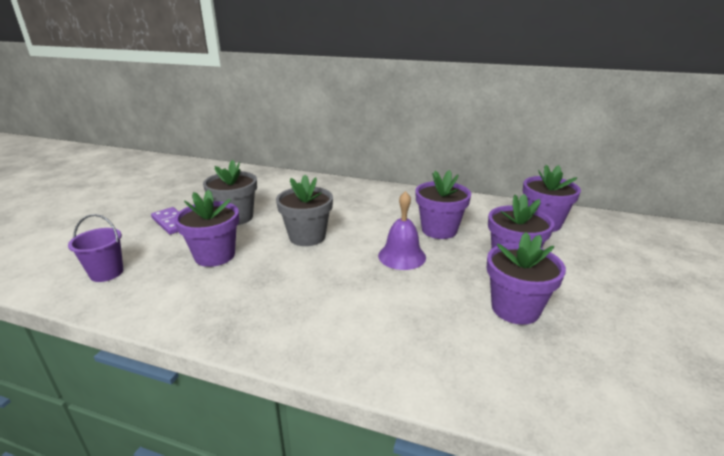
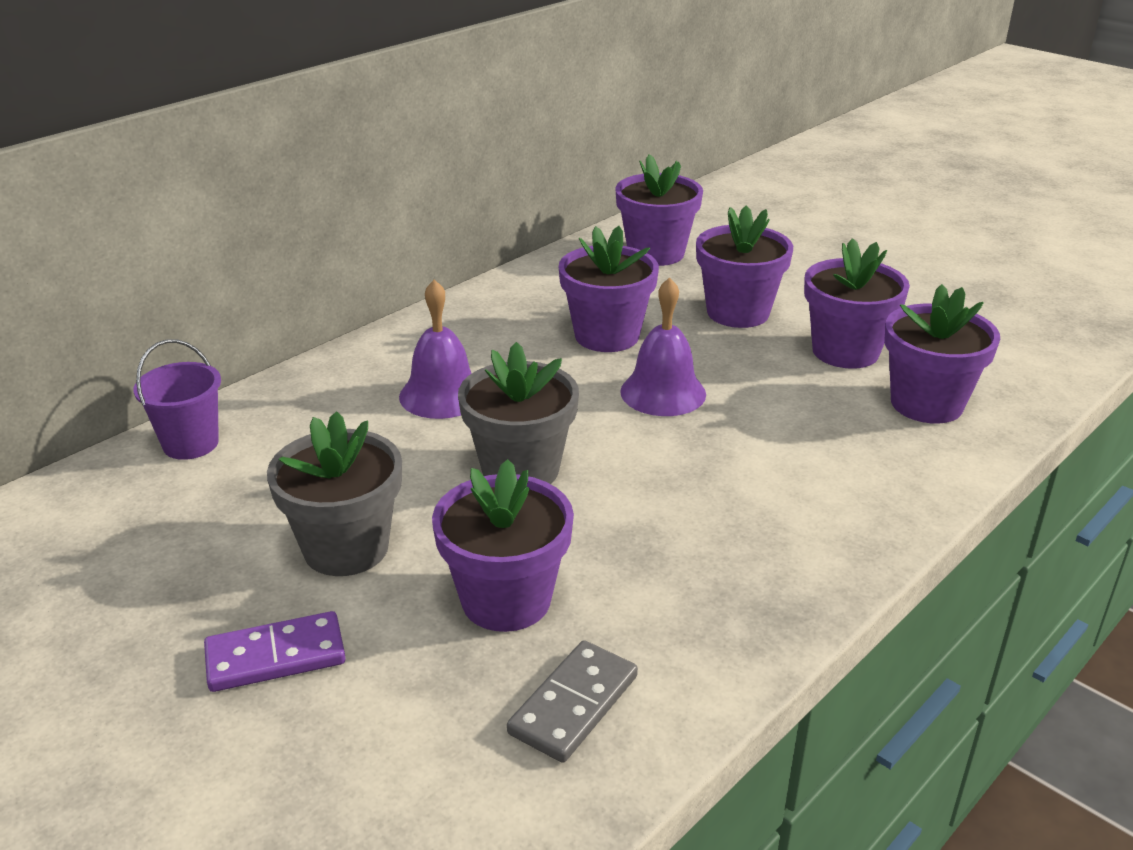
camera: 65 degrees left, 5 degrees up
purple bucket [68,214,123,282] -> purple bucket moved to [134,339,221,460]
none -> purple bell [399,280,472,419]
none -> grey domino [507,640,638,763]
none -> purple flower pot [884,284,1000,424]

